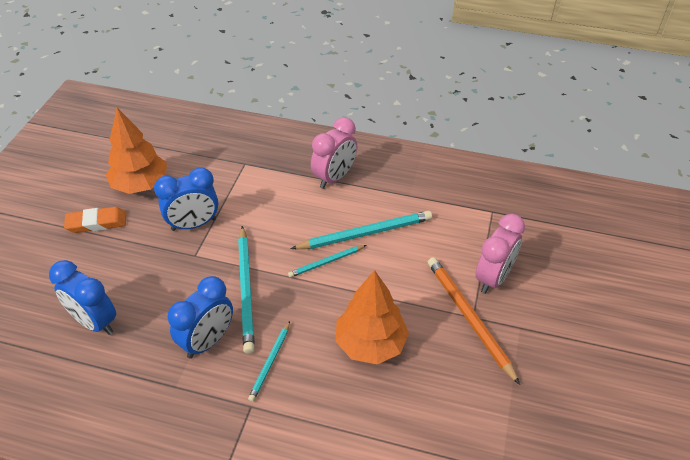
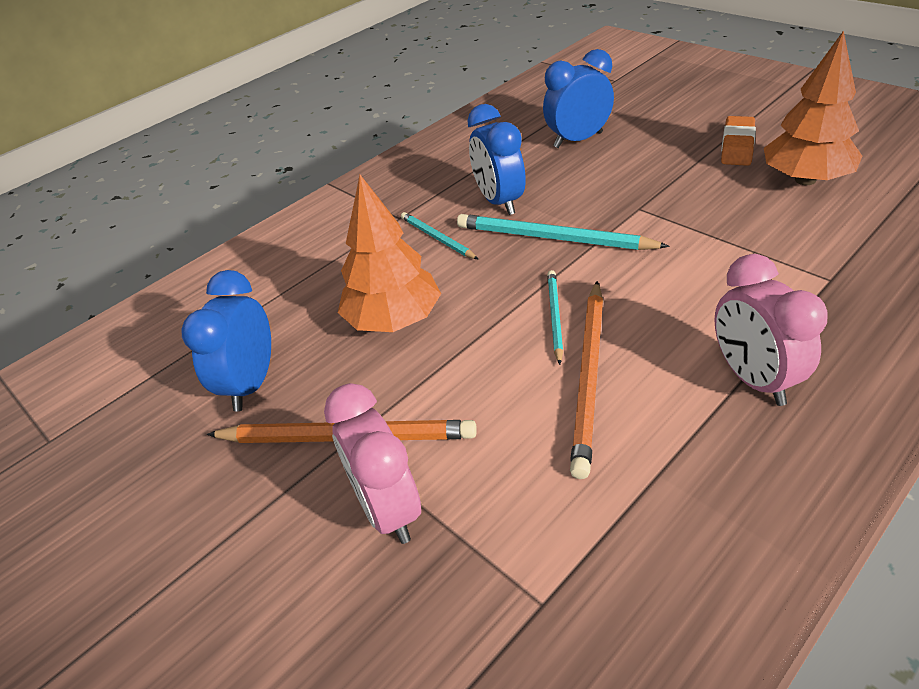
camera: 125 degrees right, 5 degrees down
blue clock [154,167,218,231] -> blue clock moved to [182,270,271,411]
turquoise pencil [290,211,432,249] -> orange pencil [570,281,603,479]

